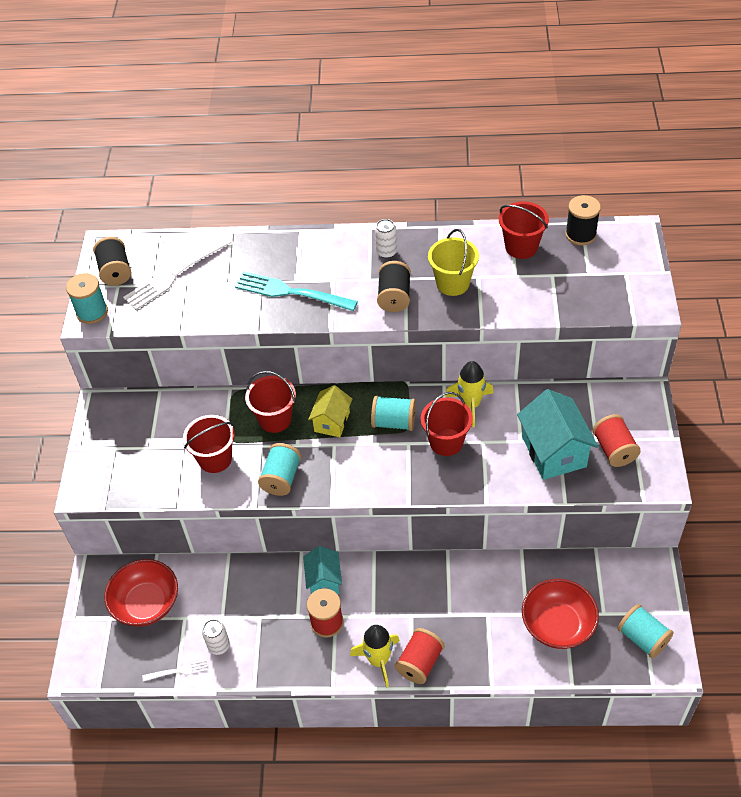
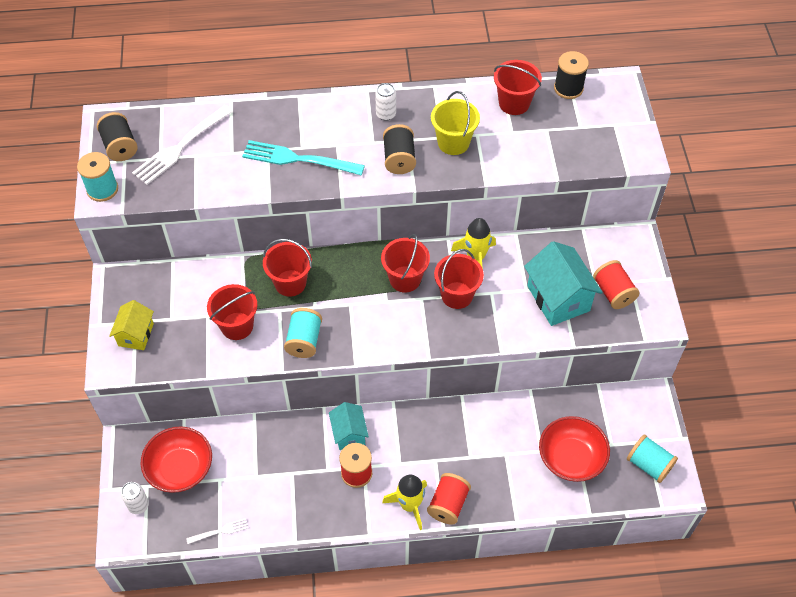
camera: 10 degrees left, 5 degrees up
white can [202,619,230,655] -> white can moved to [121,482,149,514]
yellow house [308,385,352,437] -> yellow house moved to [109,300,154,350]
turquoise spool [371,395,416,431] -> red bucket [381,234,430,293]

